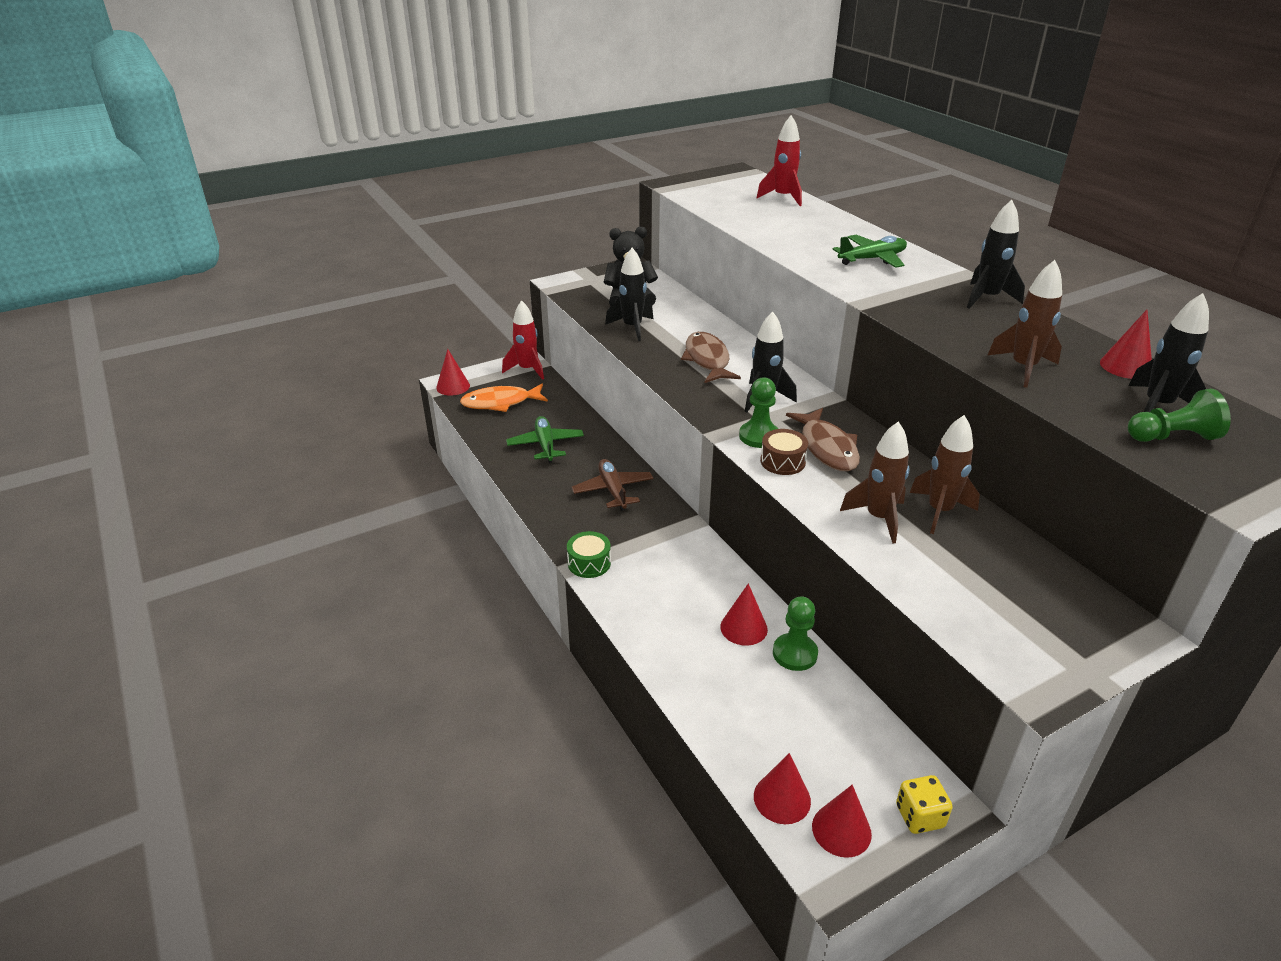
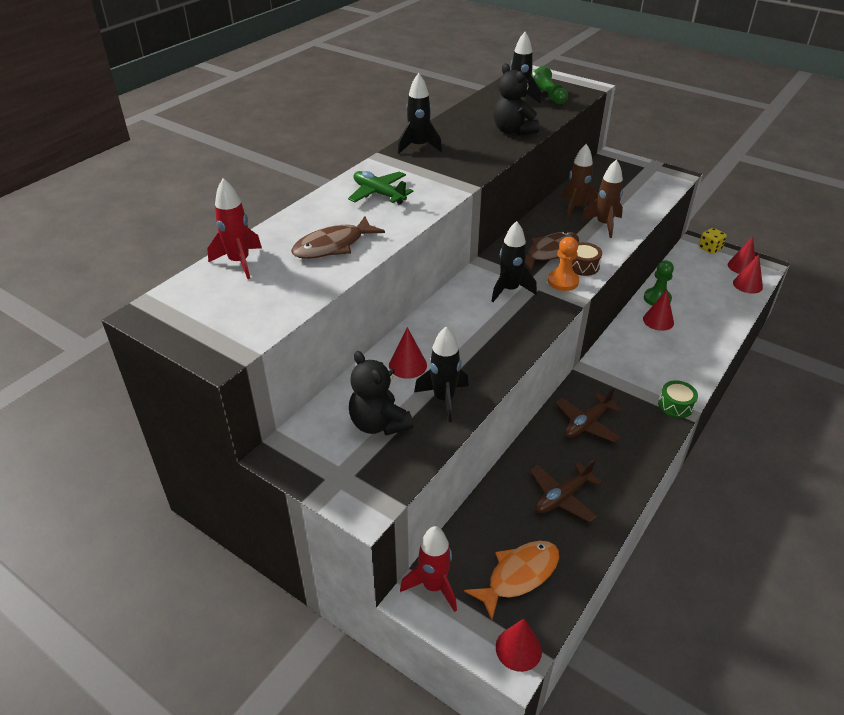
camera: 115 degrees left, 5 degrees up
orange fish [460,384,548,412] -> orange fish turned 90 degrees counterclockwise [464,541,559,620]
green plane [506,416,584,463] -> brown plane [530,459,602,522]
brown fish [681,332,741,383] -> brown fish moved to [291,217,385,259]
green pawn [739,377,778,448] -> orange pawn [548,237,579,291]
brown rocket [988,260,1062,388] -> black teddy bear [493,63,540,136]
red cone [1100,310,1152,379] -> red cone moved to [389,327,427,379]

